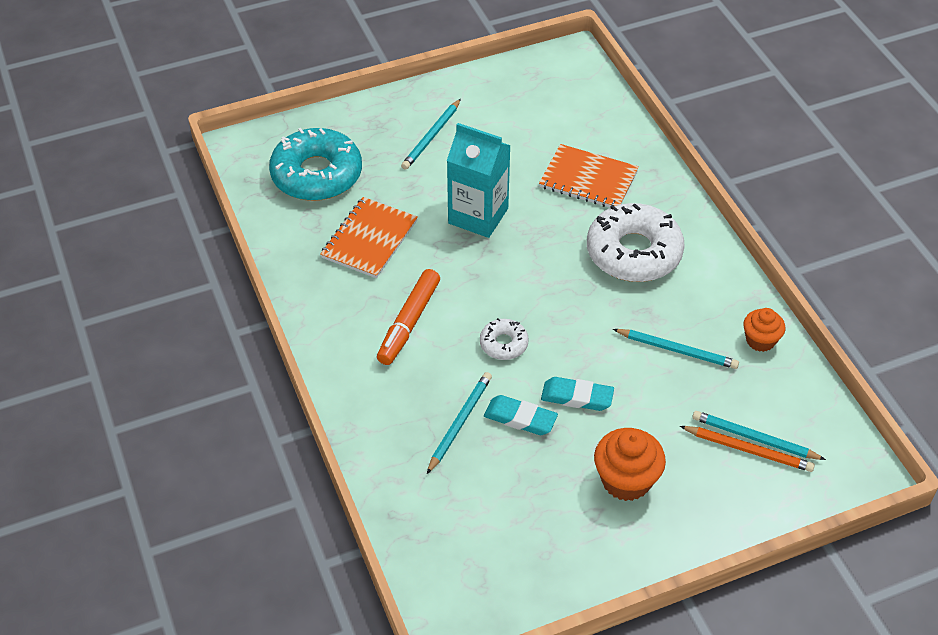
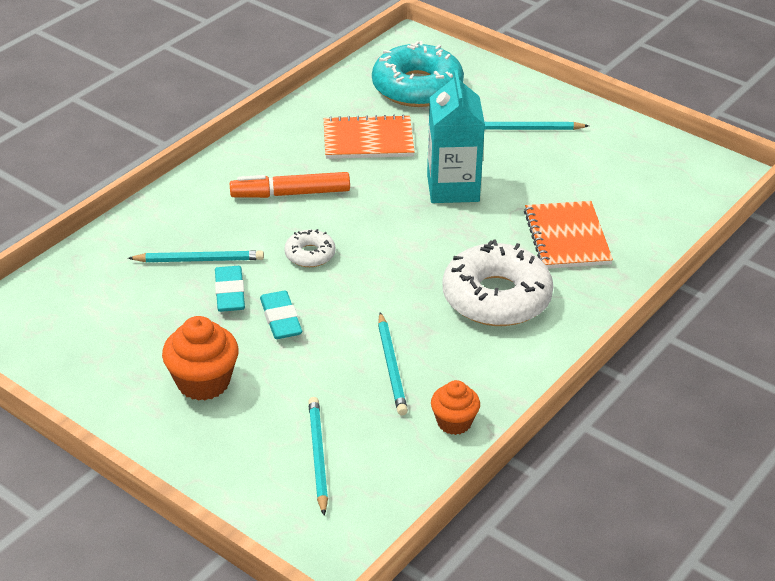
camera: 60 degrees right, 10 degrees down
orange pencil [680,426,815,472] -> none

